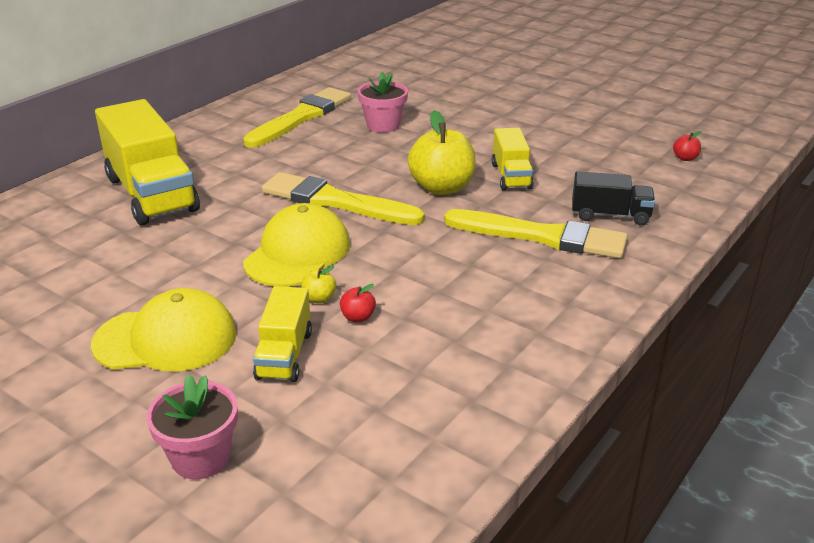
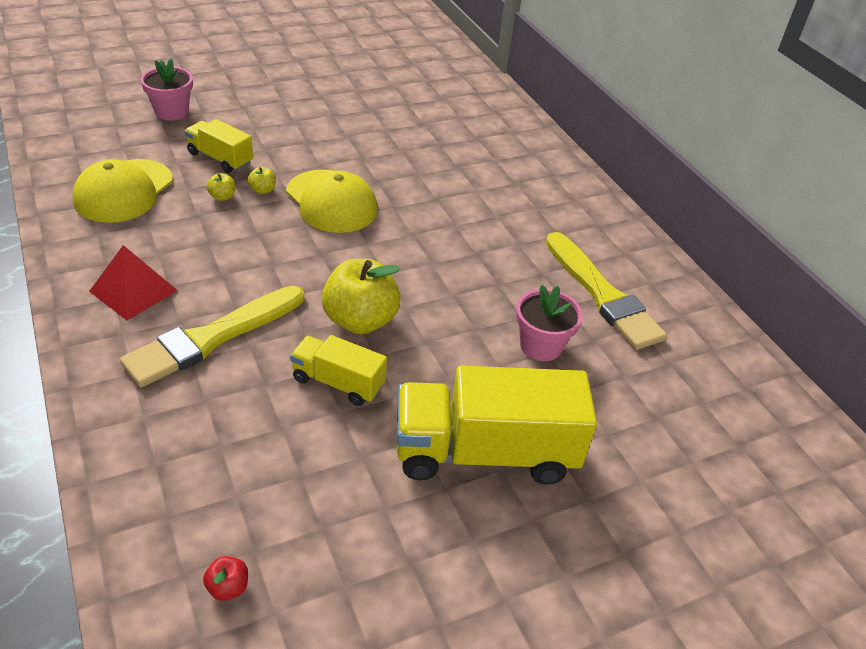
camera: 115 degrees right, 10 degrees up
yellow cap [91,288,236,371] -> yellow cap moved to [72,159,173,223]
yellow truck [95,99,200,226] -> yellow truck moved to [397,366,597,485]
yellow brush [262,172,425,225] -> none
red apple [340,284,376,322] -> yellow apple [207,173,235,201]
black truck [572,171,655,226] -> none
none -> red pyramid [89,245,178,320]

